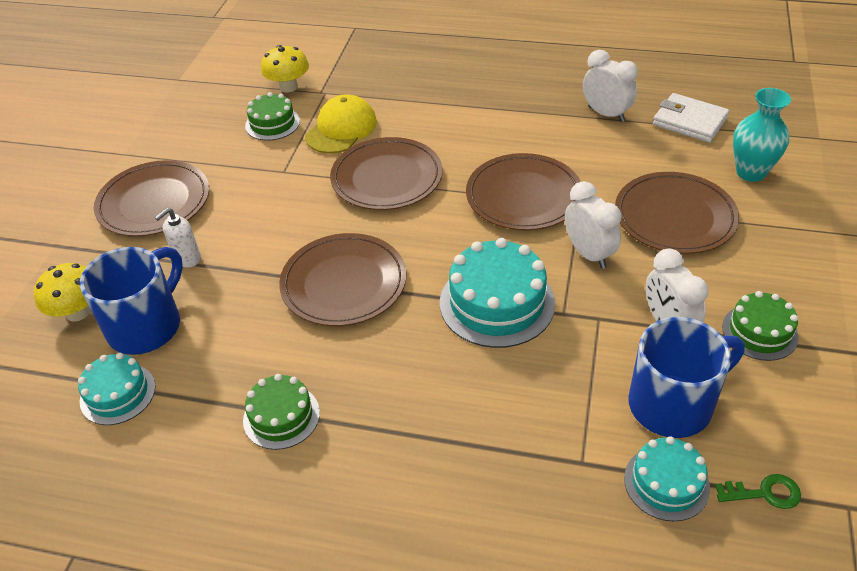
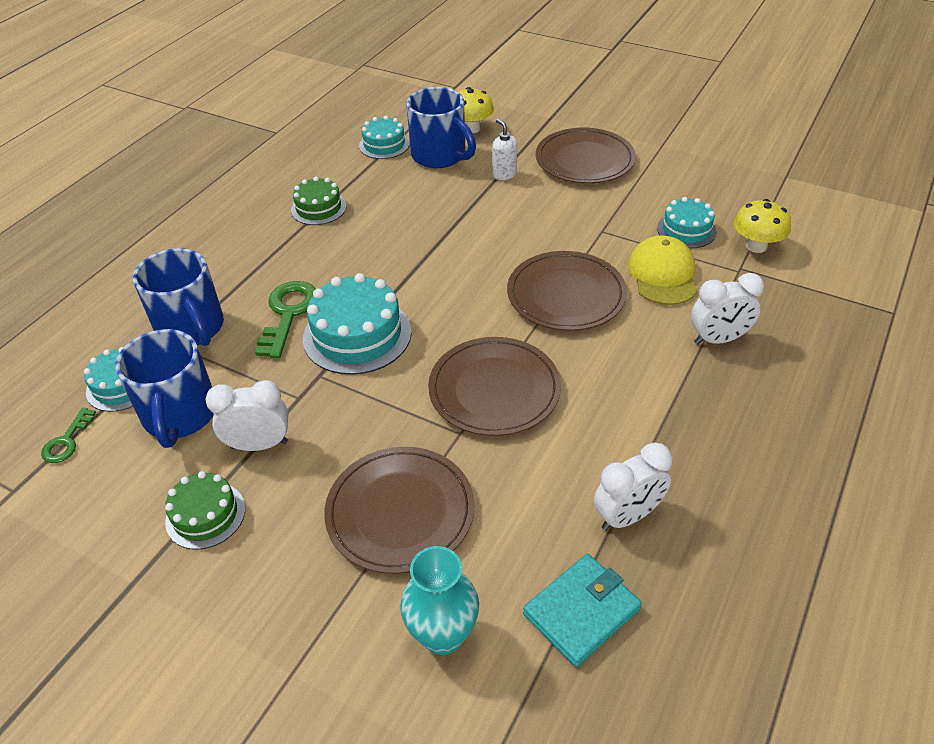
camera: 105 degrees right, 0 degrees up
green cake [245,92,300,141] -> turquoise cake [657,197,717,248]
brown plate [279,233,406,326] -> none
yellow cap [305,94,377,154] -> yellow cap turned 135 degrees counterclockwise [628,236,697,305]
white clock [565,181,622,269] -> white clock moved to [691,273,764,345]
white wallet [653,93,729,143] -> turquoise wallet [523,554,642,667]
none -> blue mug [133,248,224,346]
none -> green key [255,281,316,358]

